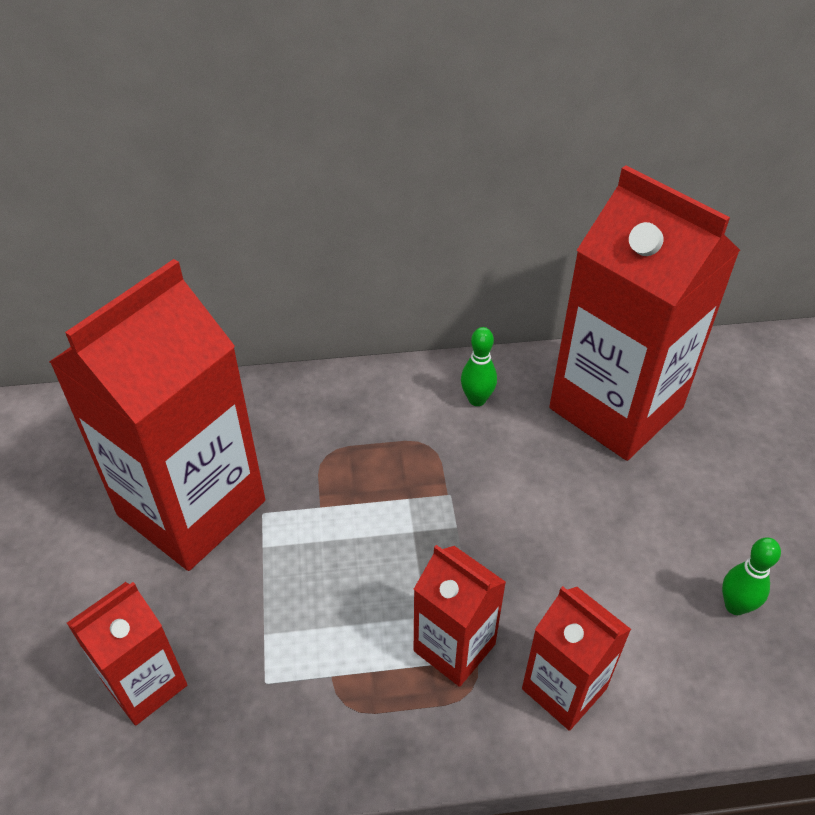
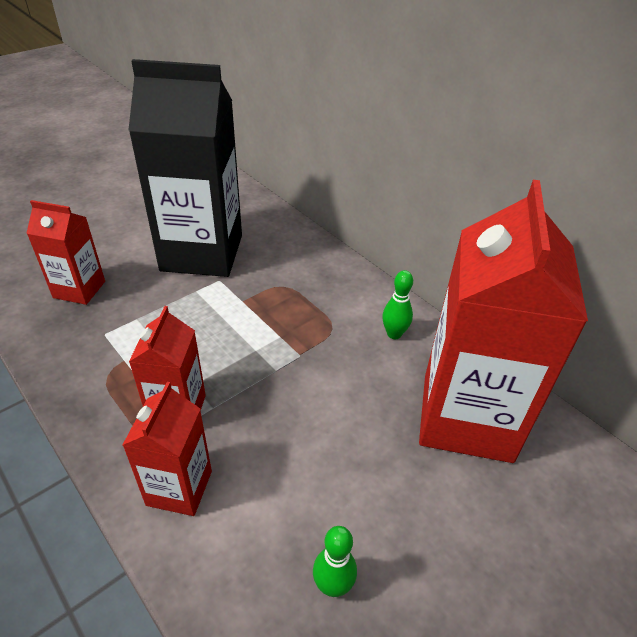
camera: 55 degrees right, 5 degrees down
red carton [49,259,265,571] -> black carton [128,59,242,277]

